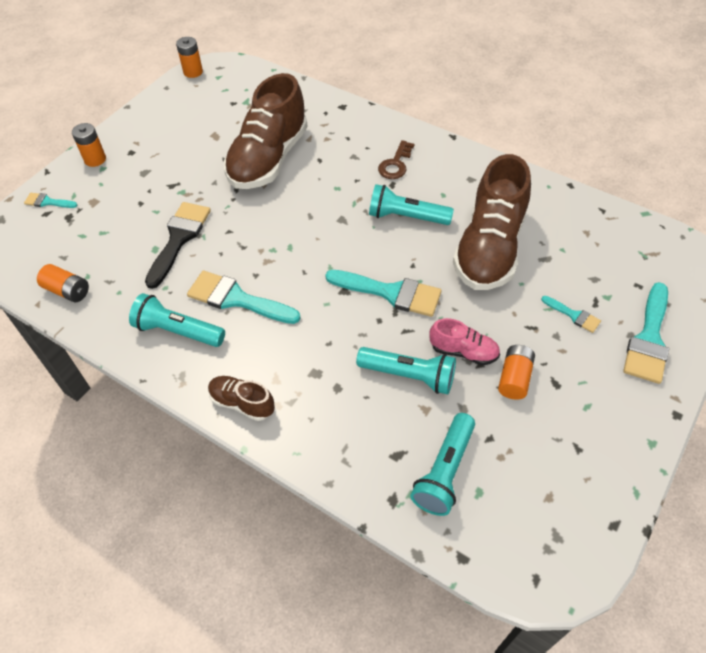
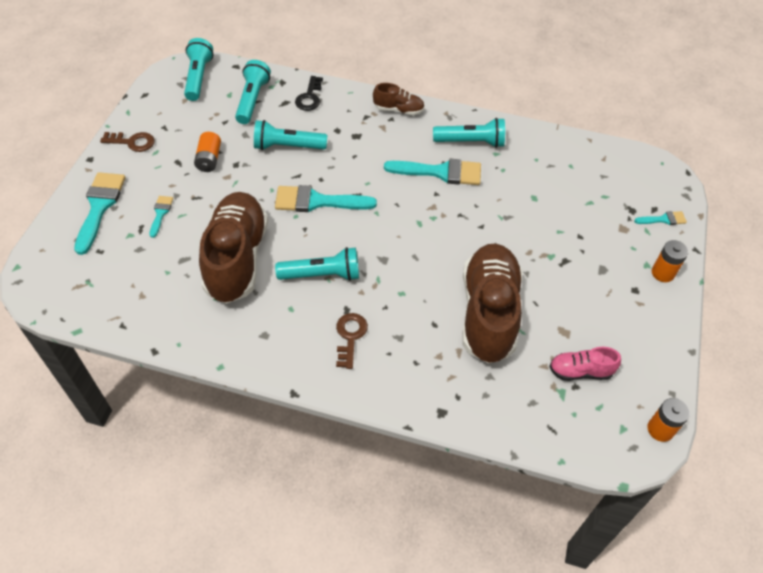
camera: 160 degrees right, 0 degrees up
orange battery [37,264,89,302] -> none
black brush [145,202,211,289] -> none
pink shoe [430,318,500,365] -> pink shoe moved to [549,347,621,381]
turquoise brush [541,296,601,333] -> turquoise brush turned 75 degrees clockwise [149,196,173,238]
none -> brown key [100,132,154,152]
none -> turquoise flashlight [184,38,214,101]
none -> black key [295,76,323,111]

